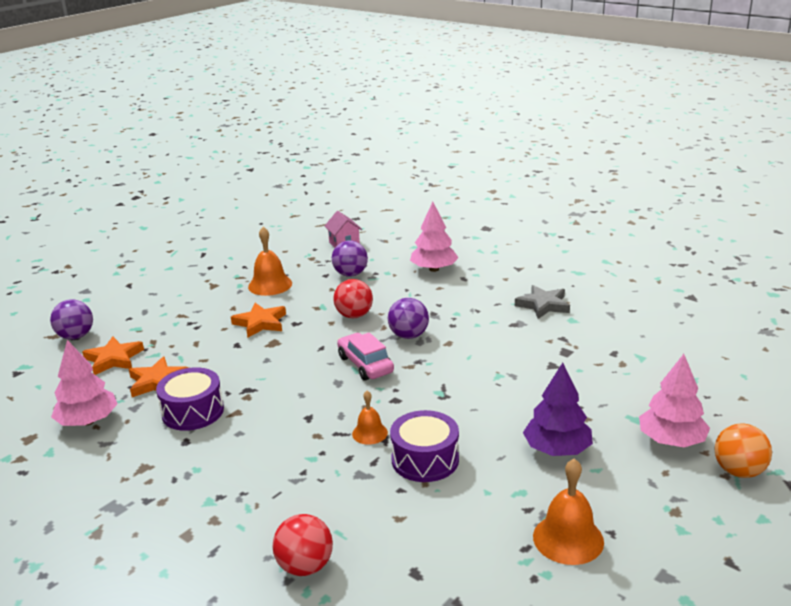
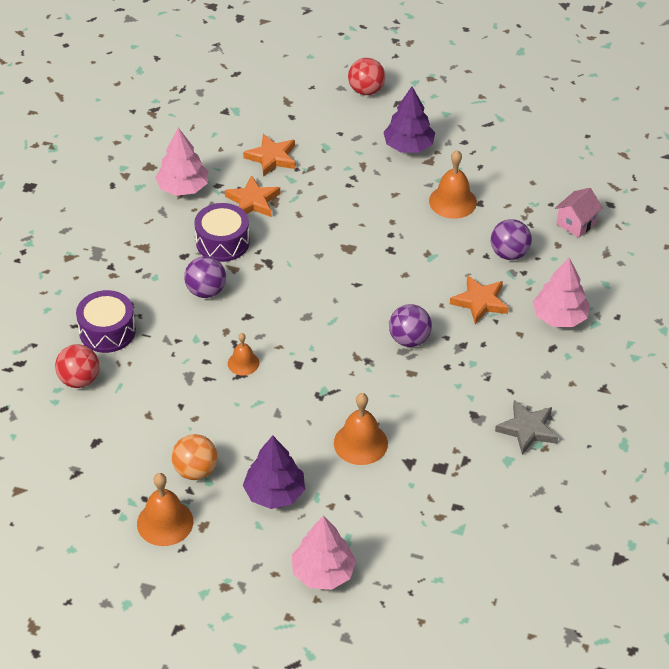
camera: 65 degrees right, 20 degrees up
purple ball [50,299,93,340] -> purple ball moved to [184,256,226,298]
orange star [231,303,286,337] -> orange star moved to [450,275,509,324]
red ball [334,279,373,318] -> red ball moved to [348,58,385,95]
pink car [337,333,394,381] -> none
purple drum [390,410,459,482] -> purple drum moved to [76,290,136,353]
orange ball [715,423,772,478] -> orange ball moved to [171,434,218,480]
none -> orange bell [334,393,388,465]
none -> purple tree [383,86,435,153]

